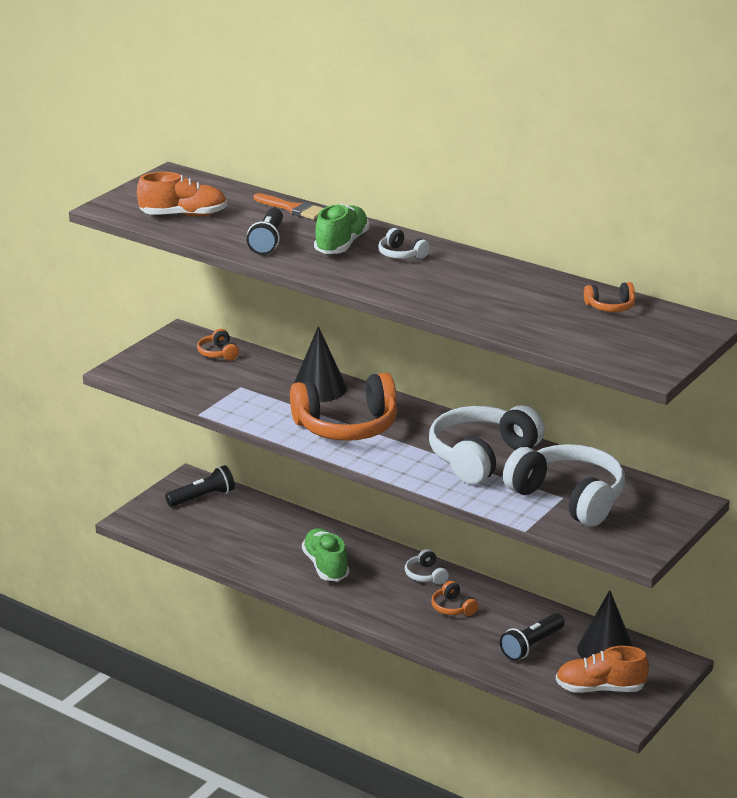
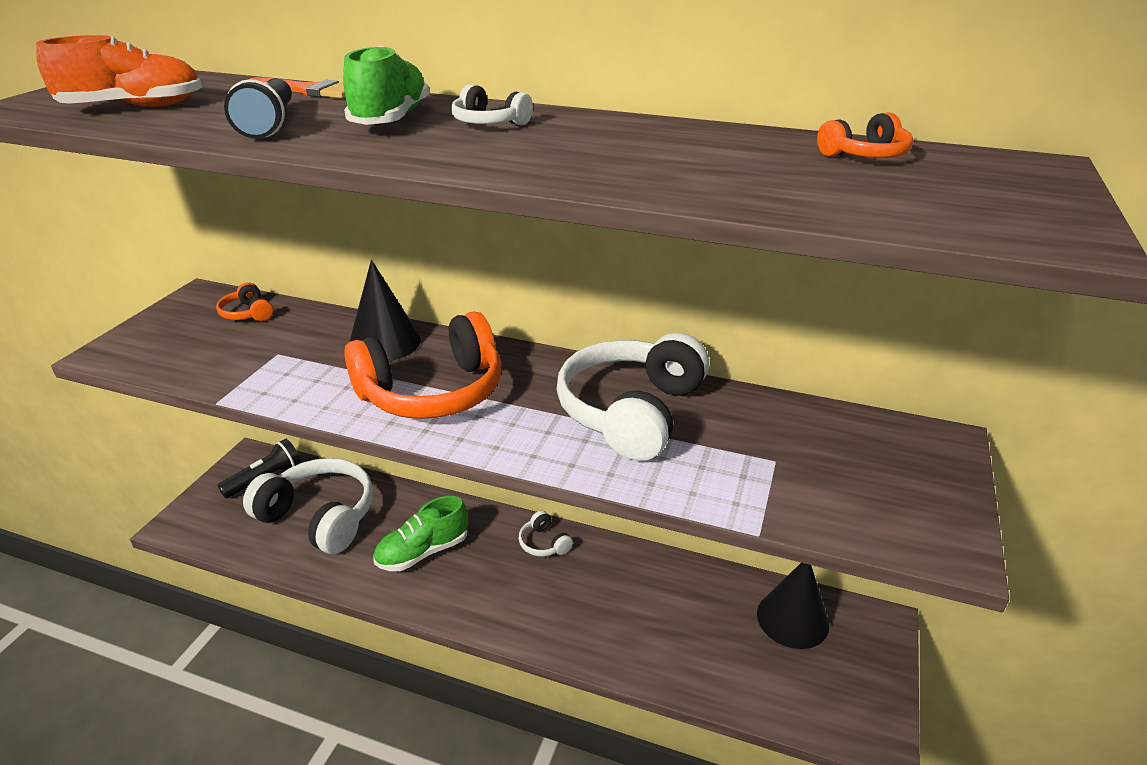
camera: 15 degrees left, 5 degrees up
green shoe [302,528,349,581] -> green shoe turned 90 degrees counterclockwise [373,496,468,571]
orange headphones [431,581,478,616] -> none
black flashlight [500,613,565,661] -> none
white headphones [503,444,625,526] -> white headphones moved to [243,458,373,554]
orange shoe [556,646,649,693] -> none

